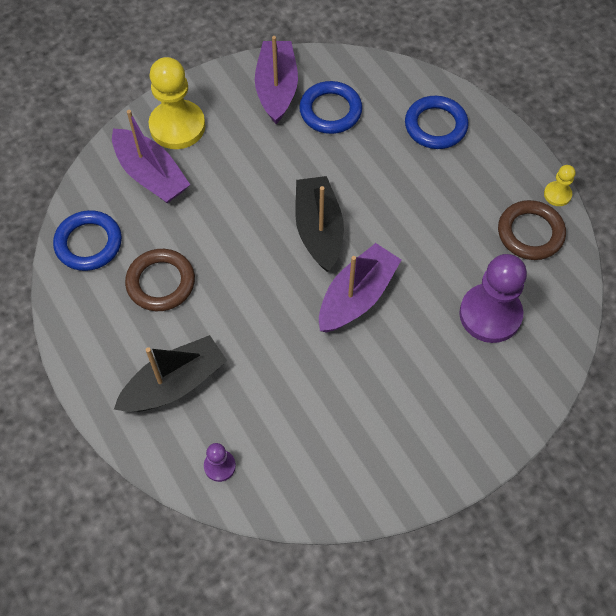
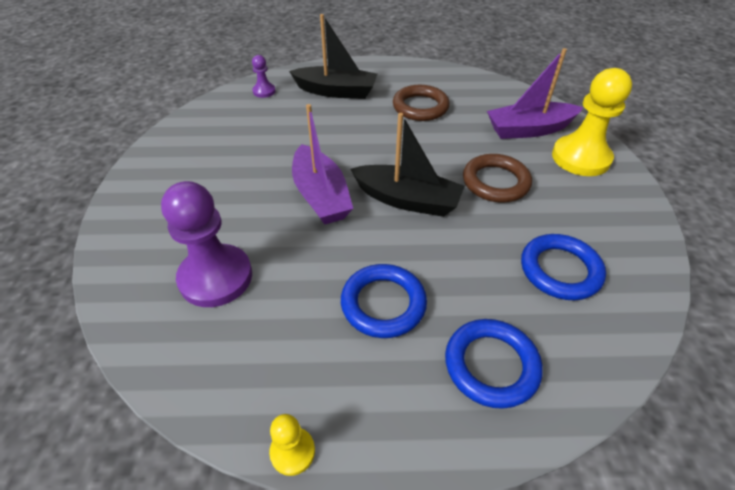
camera: 120 degrees right, 15 degrees down
blue ring [53,210,122,271] -> blue ring moved to [341,264,427,338]
black boat [114,335,227,412] -> black boat turned 75 degrees counterclockwise [289,14,378,99]
purple boat [255,36,298,124] -> none
brown ring [498,200,566,260] -> brown ring moved to [463,154,532,203]

